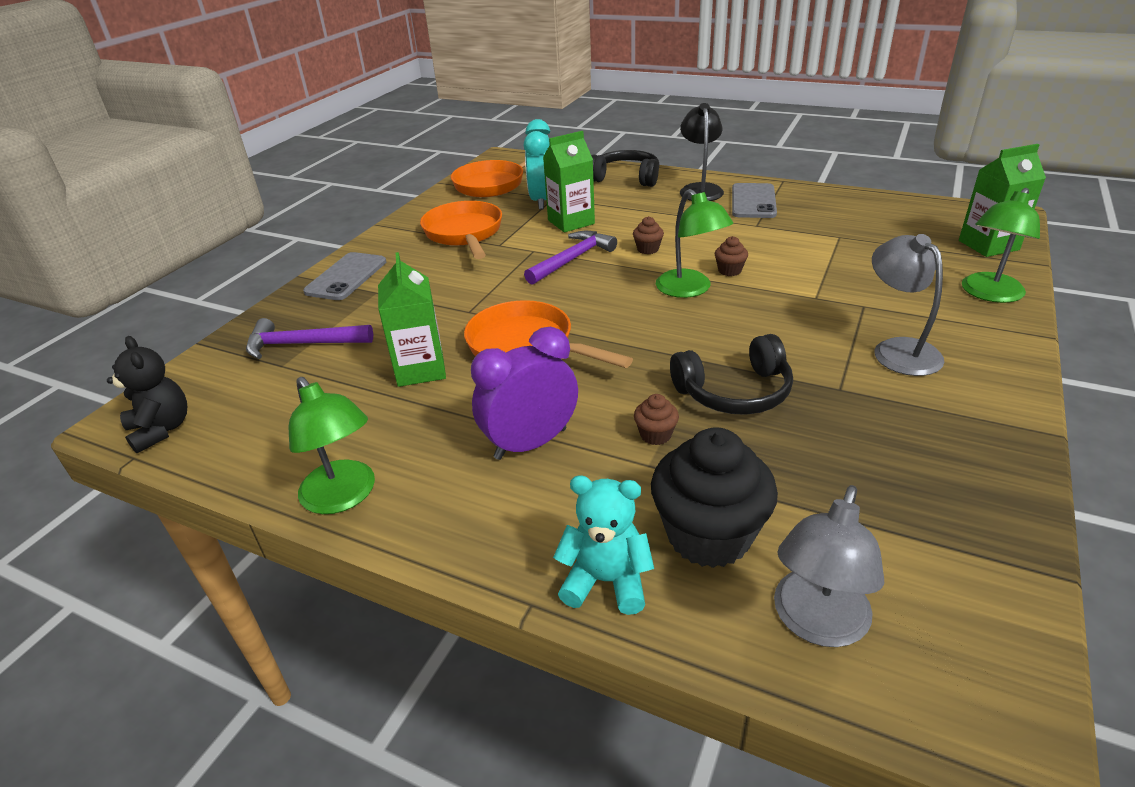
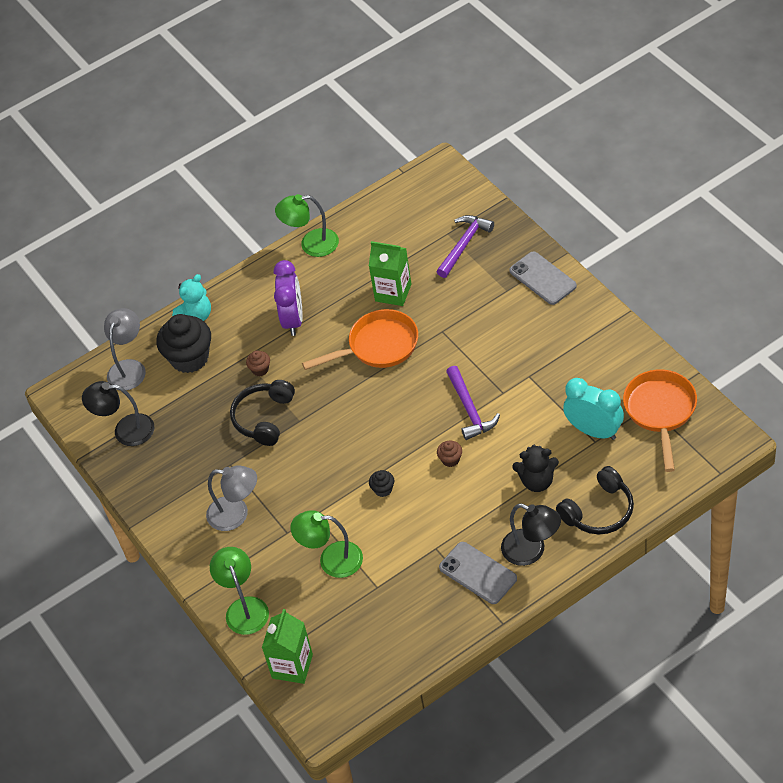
camera: 125 degrees right, 15 degrees up
black teddy bear [107,336,187,453] -> black teddy bear moved to [512,445,559,492]
orange pan [420,201,502,259] -> none
green carton [543,131,595,233] -> none
green lamp [656,189,733,298] -> green lamp moved to [290,510,363,578]
brown cupcake [715,236,748,276] -> black cupcake [369,470,394,497]
grey lamp [774,485,884,647] -> grey lamp turned 45 degrees clockwise [104,308,146,390]
none -> black lamp [82,381,154,446]

